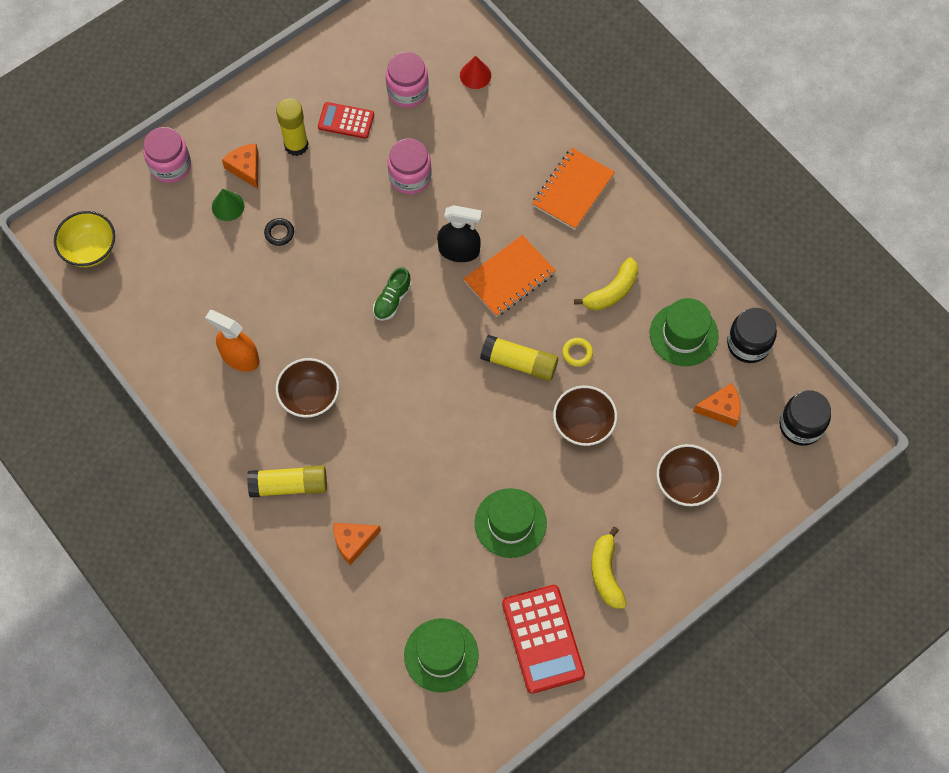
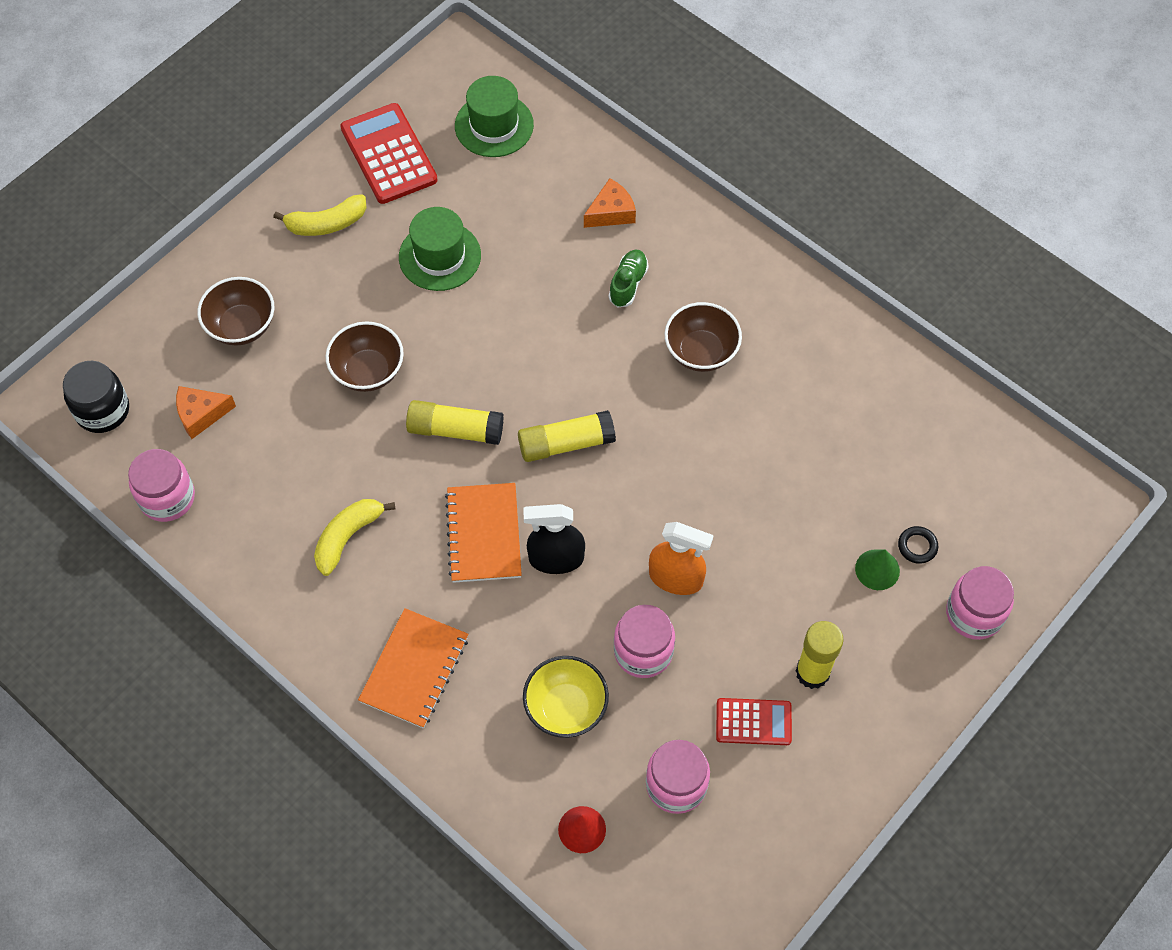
camera: 170 degrees right, 5 degrees down
yellow bowl [54,211,115,267] -> yellow bowl moved to [523,656,609,738]
orange spray bottle [205,310,260,372] -> orange spray bottle moved to [649,522,714,595]
orange cheese [222,144,259,189] -> none
yellow glue stick [247,465,327,497] -> yellow glue stick moved to [518,410,616,462]
black ring [264,218,294,246] -> black ring moved to [898,526,938,564]
green shoe [373,267,412,321] -> green shoe moved to [609,250,649,308]
orange notebook [463,235,556,317] -> orange notebook turned 45 degrees counterclockwise [445,483,522,583]
yellow ring [562,338,593,367] -> none
yellow banana [591,527,627,609] -> yellow banana turned 90 degrees clockwise [273,194,367,236]
green hat [650,298,719,366] -> none
black jar [727,308,777,363] -> pink jar [128,449,195,522]

